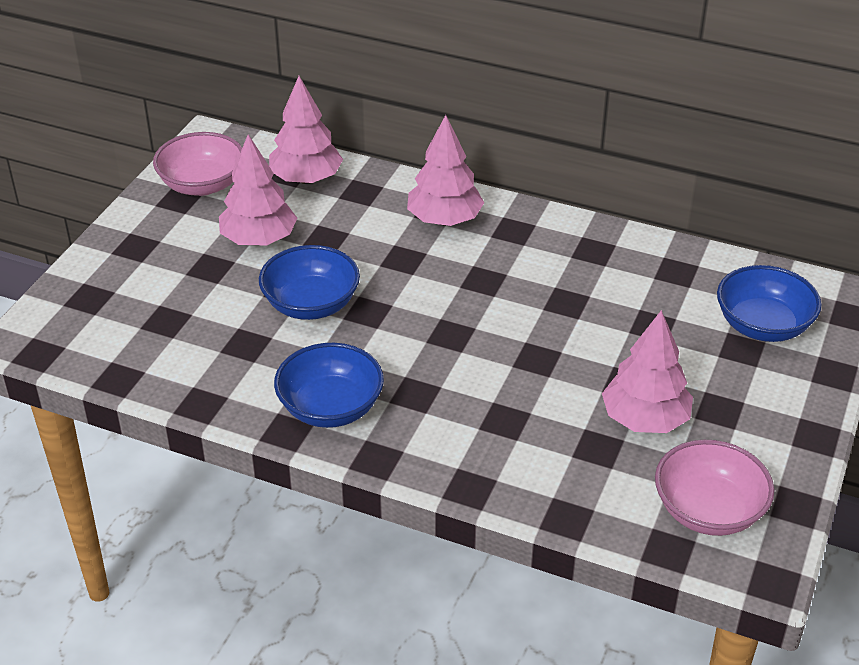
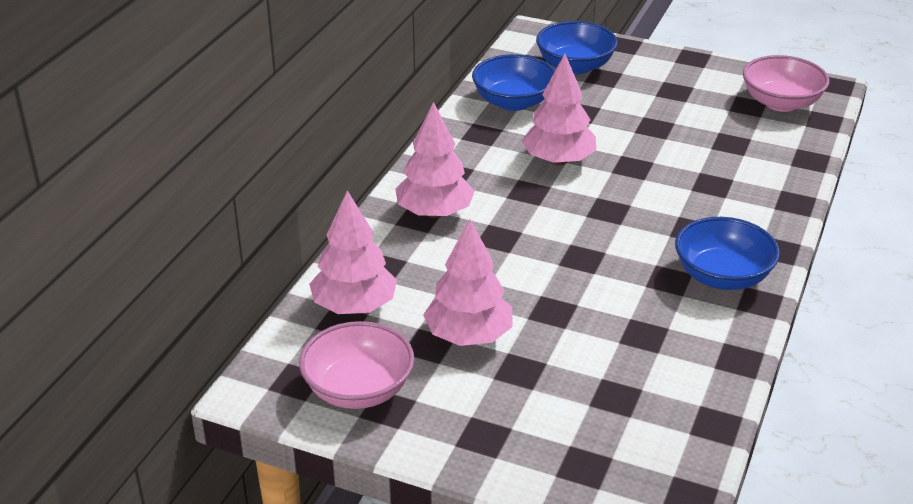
camera: 90 degrees left, 5 degrees down
blue bowl [259,245,360,320] -> blue bowl moved to [472,54,555,111]
pink tree [602,310,693,433] -> pink tree moved to [522,54,596,165]

